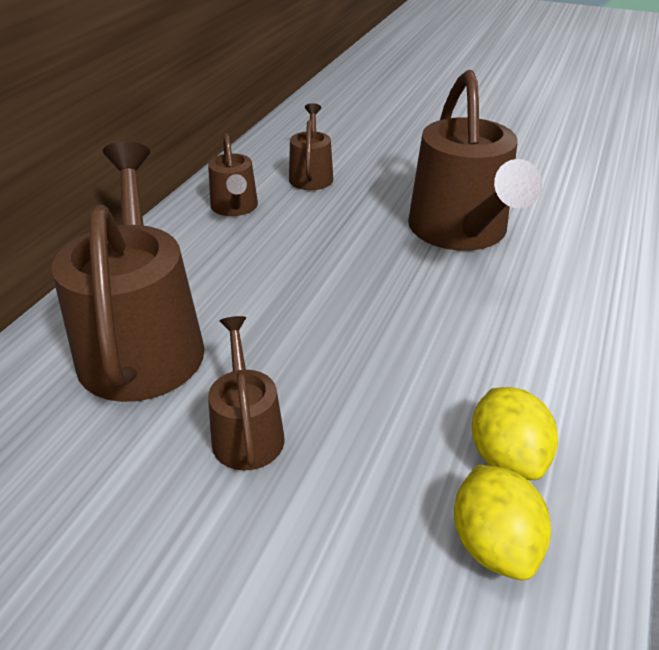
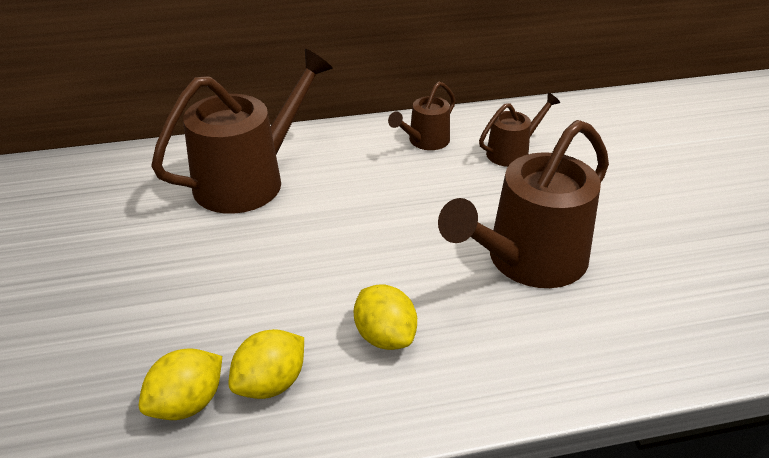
camera: 55 degrees right, 0 degrees up
brown watering can [208,316,285,471] -> none
none -> yellow lemon [354,284,417,350]

